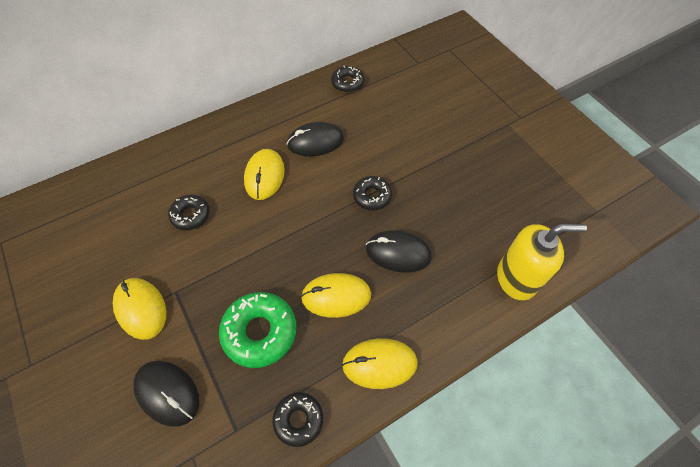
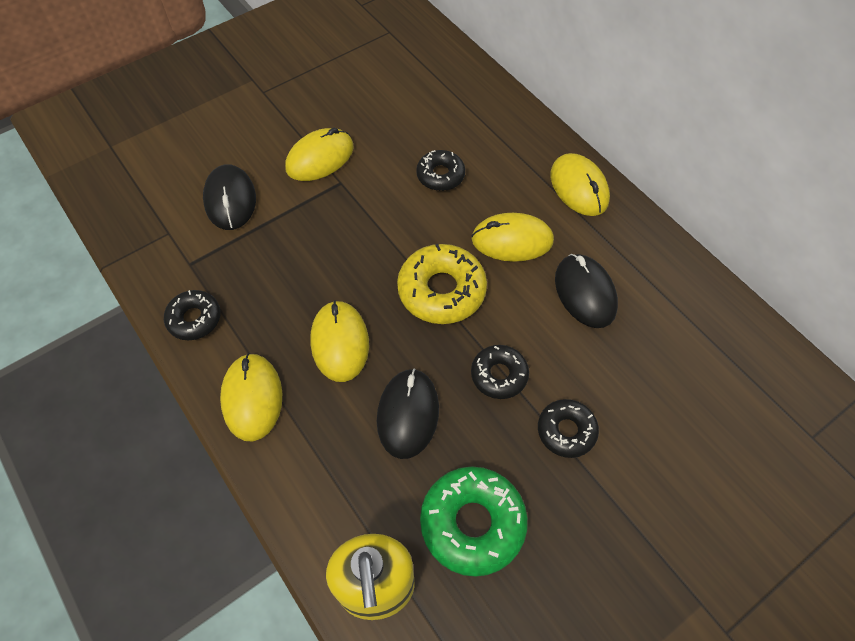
camera: 85 degrees right, 0 degrees up
black mouse [133,361,199,427] -> black mouse turned 45 degrees counterclockwise [203,164,256,230]
green donut [219,292,296,368] -> green donut moved to [420,466,528,577]
black donut [331,66,364,93] -> black donut moved to [538,399,599,458]
none -> yellow donut [397,244,487,324]
none -> yellow mouse [550,153,610,216]

